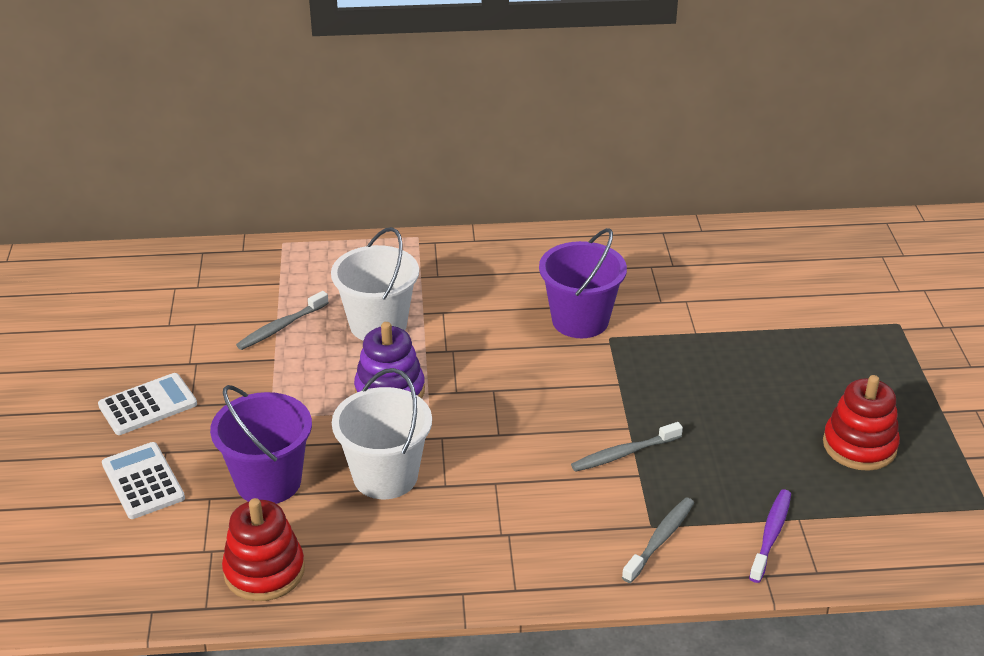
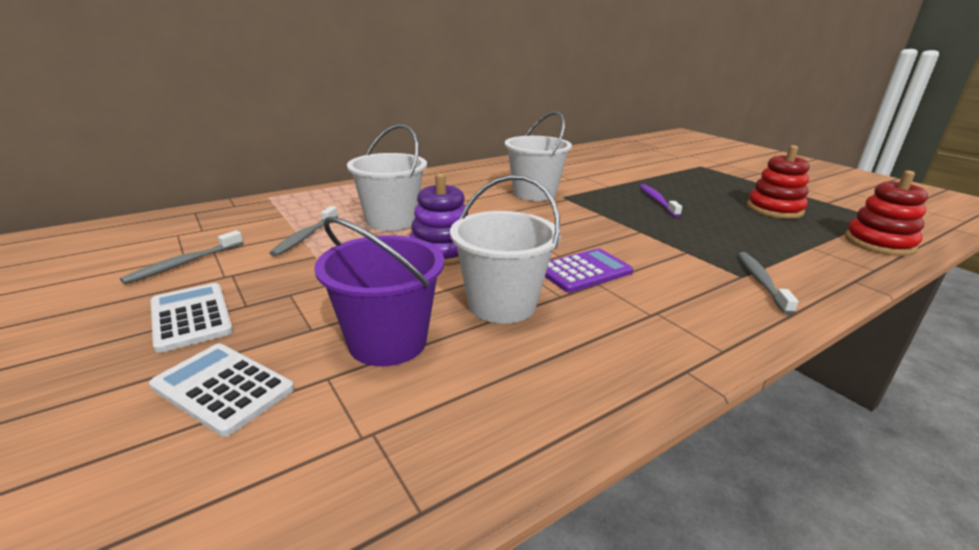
camera: 30 degrees left, 10 degrees down
white calculator [98,373,197,435] -> white calculator turned 60 degrees counterclockwise [151,283,233,353]
red stacking toy [222,498,305,601] -> red stacking toy moved to [845,171,928,256]
purple bucket [539,228,627,338] -> white bucket [505,111,572,201]
grey toothbrush [571,422,683,472] -> grey toothbrush moved to [120,230,243,284]
purple toothbrush [749,489,791,583] -> purple toothbrush moved to [640,184,682,217]
none -> purple calculator [545,248,633,293]

